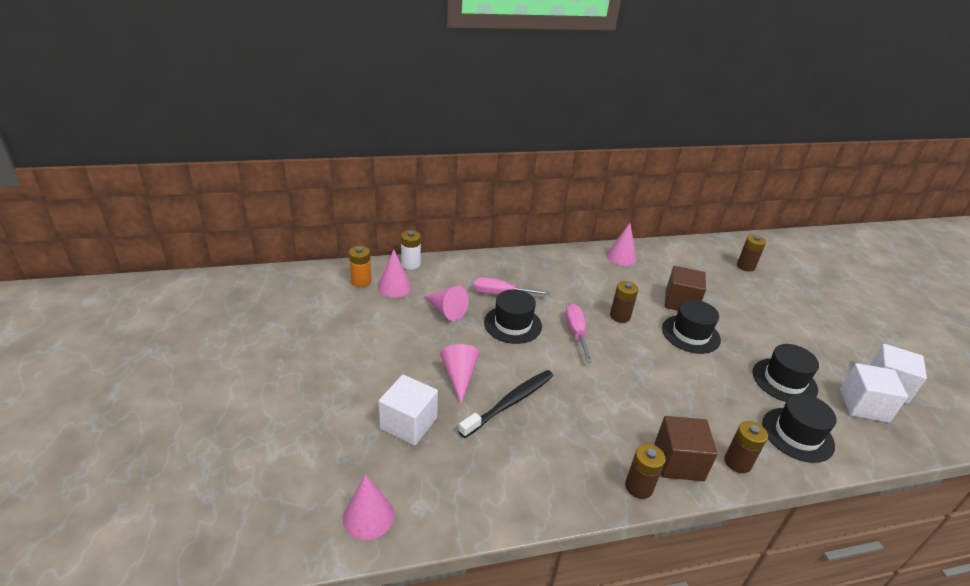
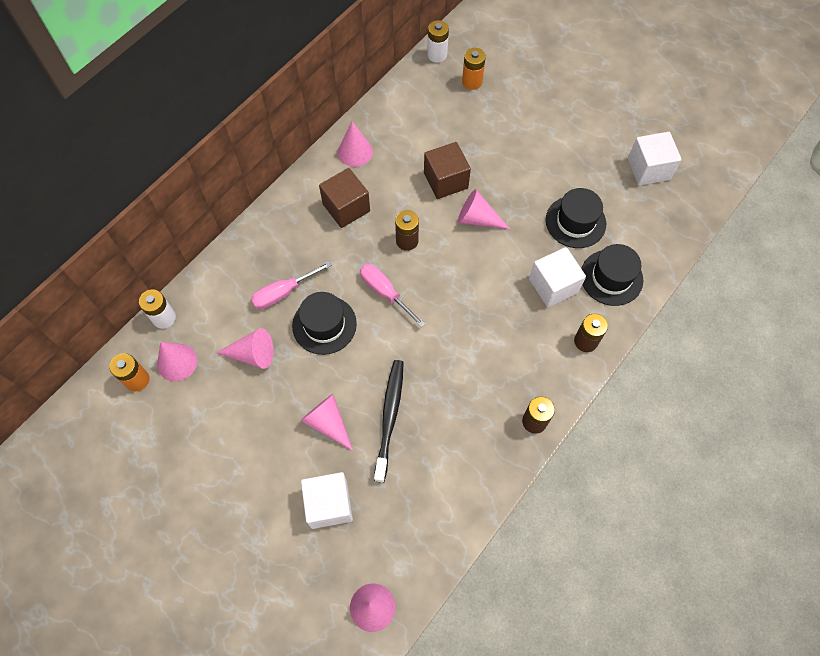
camera: 35 degrees left, 30 degrees up
brown cube [655,416,718,481] -> brown cube moved to [319,168,370,228]
black hat [662,300,721,354] -> pink cone [458,189,510,229]
brown battery [737,235,766,272] -> orange battery [462,48,486,90]
white cube [840,363,908,423] -> white cube moved to [529,247,586,307]
none -> white battery [427,20,449,63]

